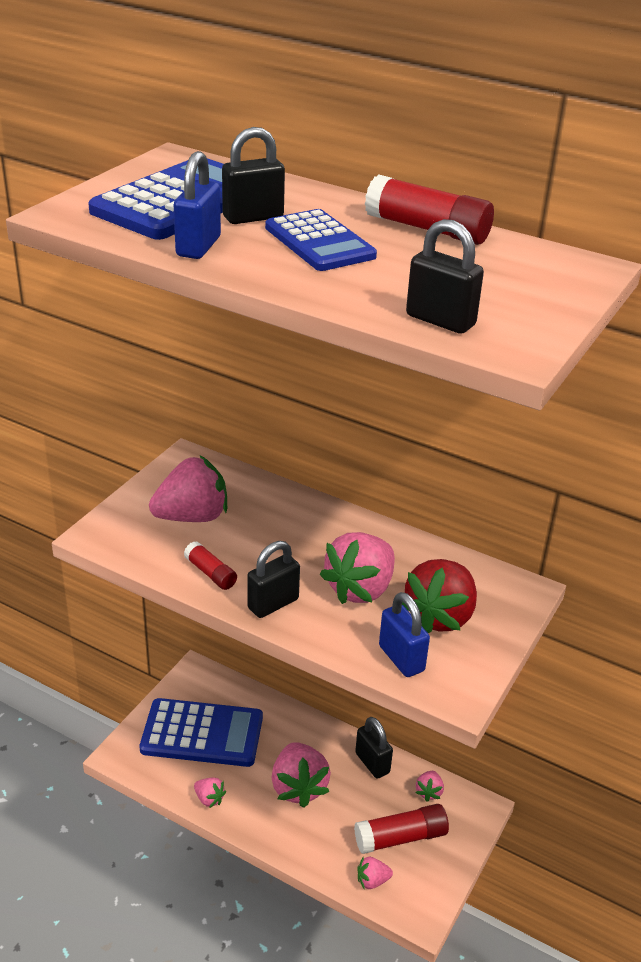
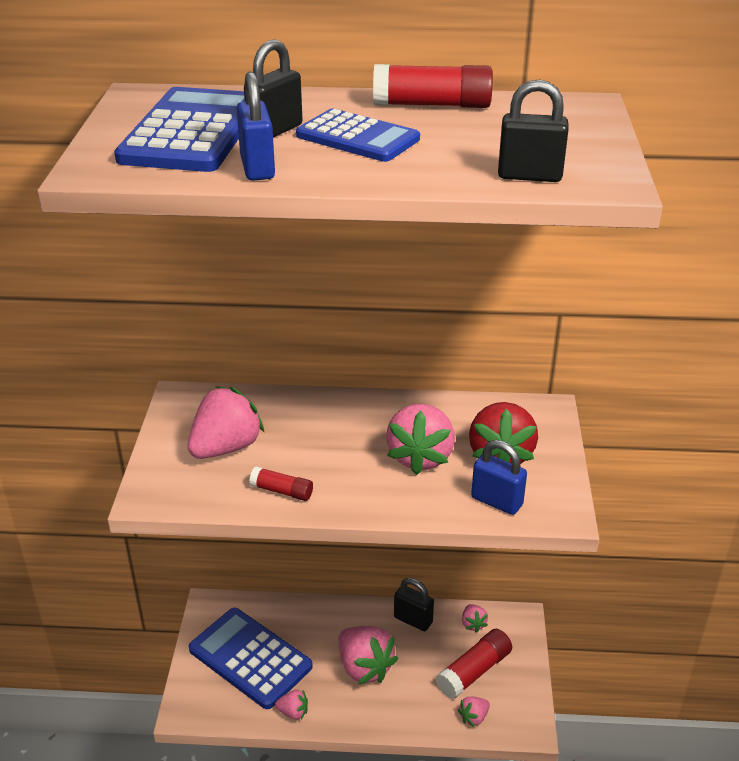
camera: 25 degrees left, 0 degrees up
blue calculator [140,698,263,767] -> blue calculator turned 120 degrees counterclockwise [189,608,313,709]
black padlock [247,541,300,618] -> none

